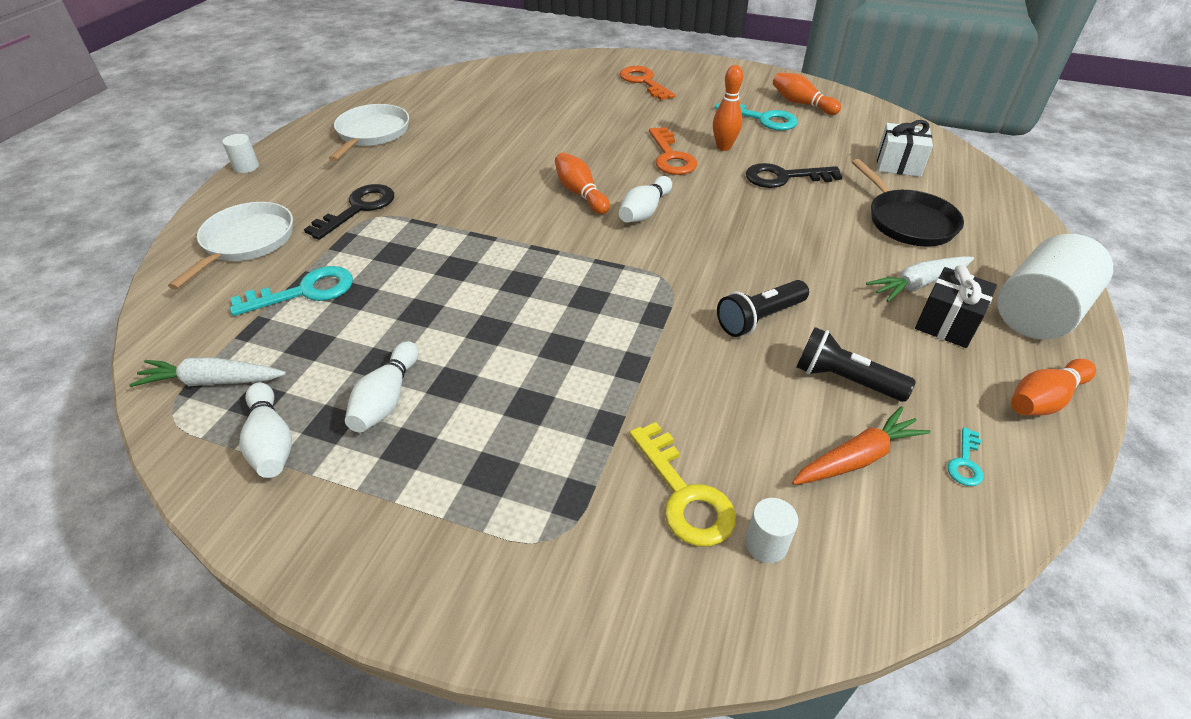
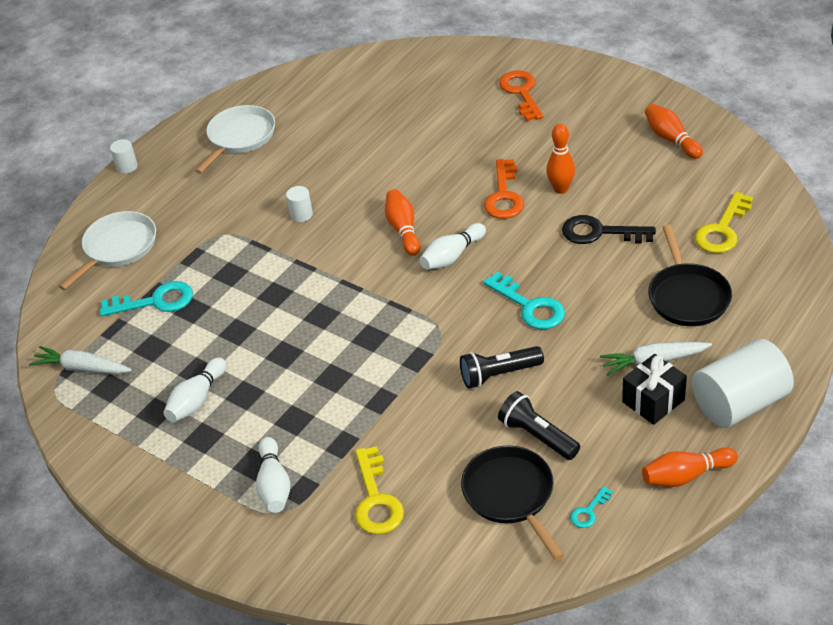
camera: 20 degrees right, 0 degrees up
white bowling pin [239,382,292,478] -> white bowling pin moved to [256,437,291,513]
black key [304,184,394,240] -> none
turquoise key [715,102,798,131] -> turquoise key moved to [483,272,565,329]
white cylinder [745,498,798,563] -> white cylinder moved to [286,186,313,222]
orange carrot [792,406,931,485] -> black pan [461,446,564,560]
white gift [877,120,933,177] -> yellow key [695,192,753,253]

